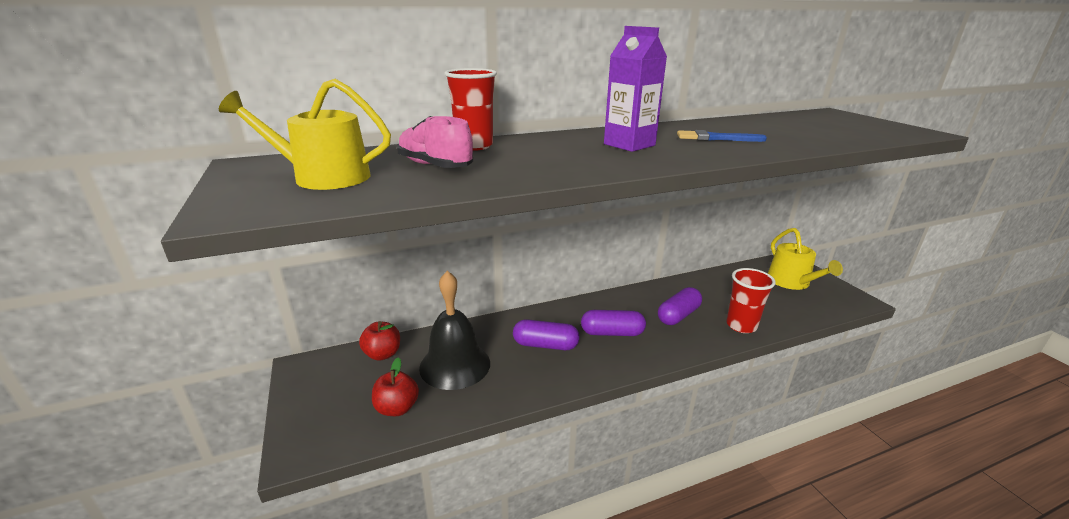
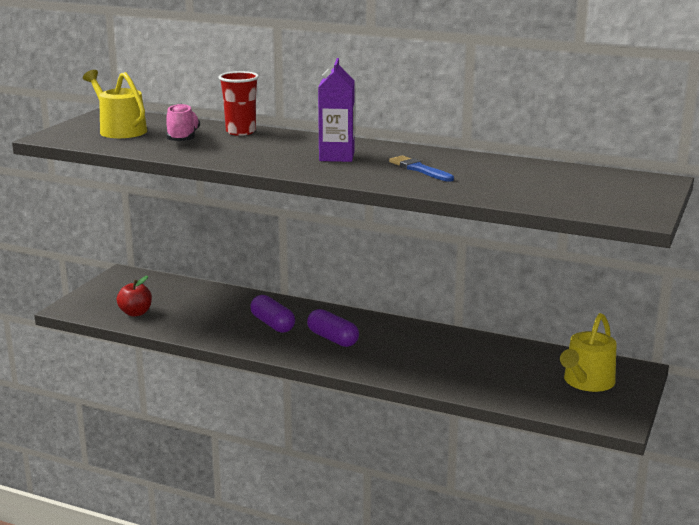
camera: 45 degrees right, 5 degrees down
red apple [359,321,400,361] -> none
black bell [419,271,490,390] -> none
purple capsule [658,287,702,325] -> none
red cup [726,268,776,333] -> none

